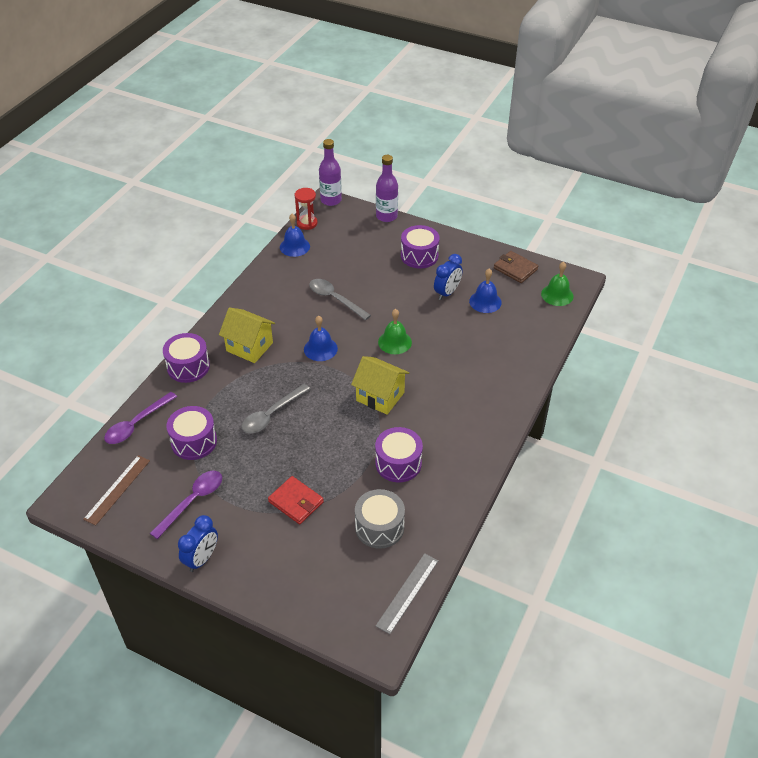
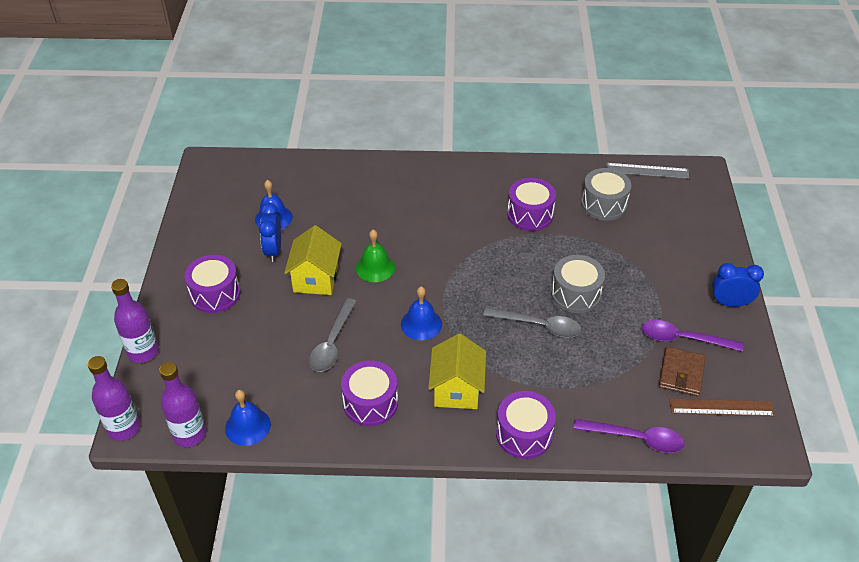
camera: 115 degrees left, 0 degrees up
purple drum [166,406,217,460] -> purple drum moved to [341,360,398,426]
red wallet [268,476,324,524] -> none
red hourglass [295,188,317,230] -> purple bottle [159,362,206,447]
yellow house [351,356,409,415] -> yellow house moved to [284,225,342,295]
blue clock [434,254,463,300] -> blue clock turned 105 degrees counterclockwise [259,203,281,262]
brown wallet [494,251,538,283] -> brown wallet moved to [659,347,706,397]
green bell [541,262,573,306] -> none
none -> grey drum [551,255,605,313]

